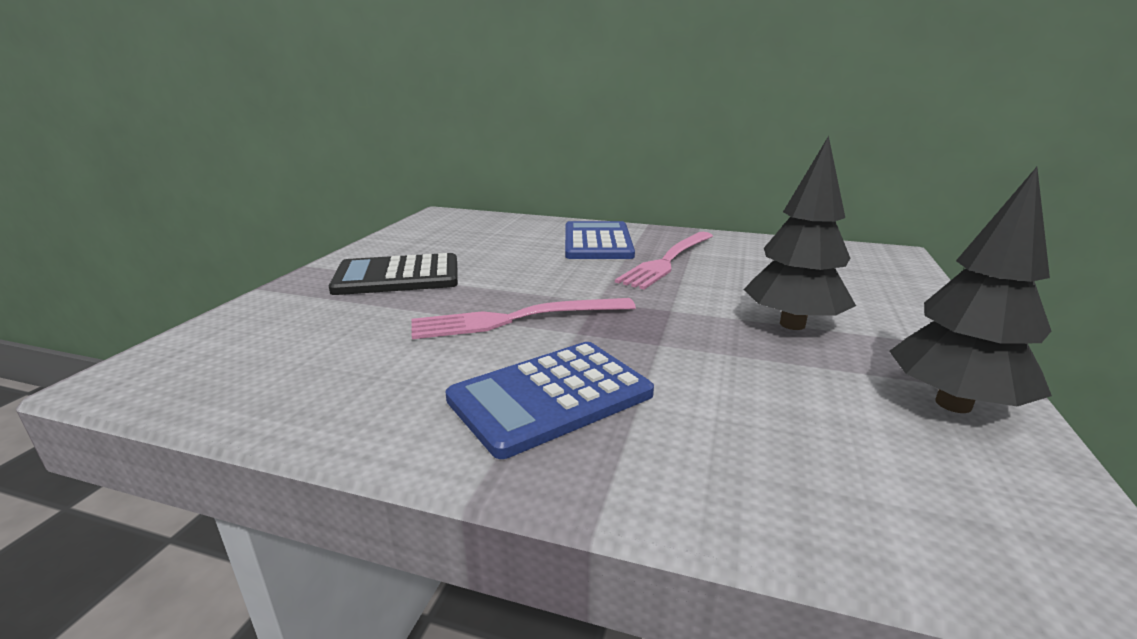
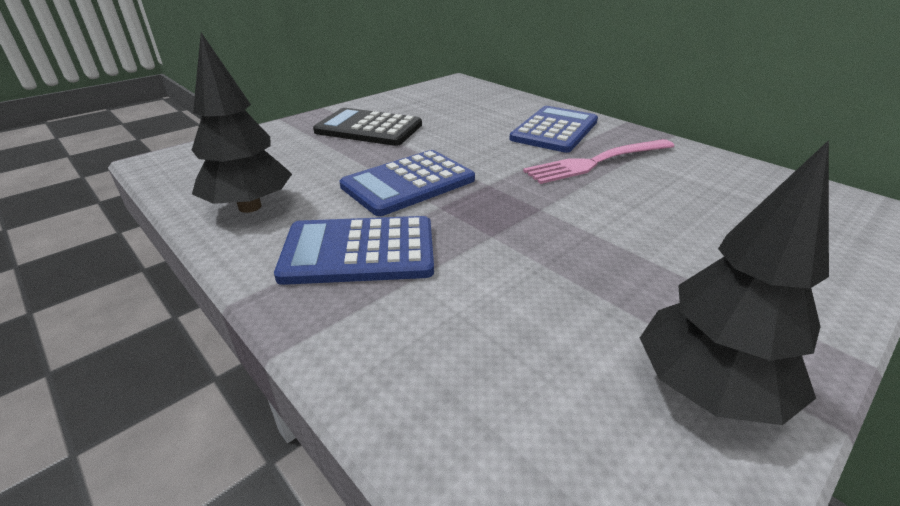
camera: 30 degrees right, 10 degrees up
pink fork [412,298,636,339] -> blue calculator [340,150,475,216]
black tree [743,136,856,330] -> black tree moved to [192,33,292,213]

